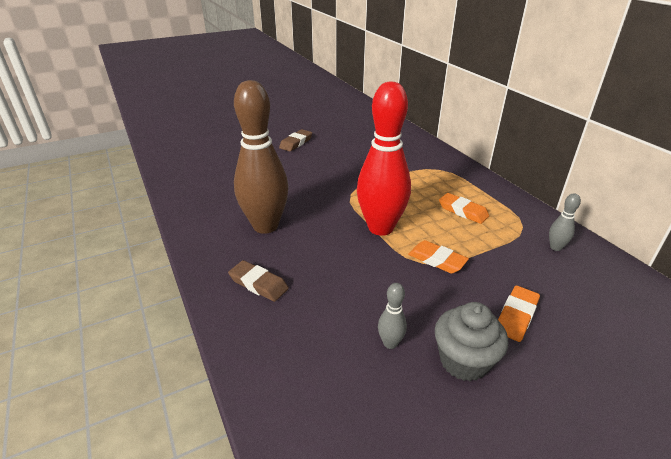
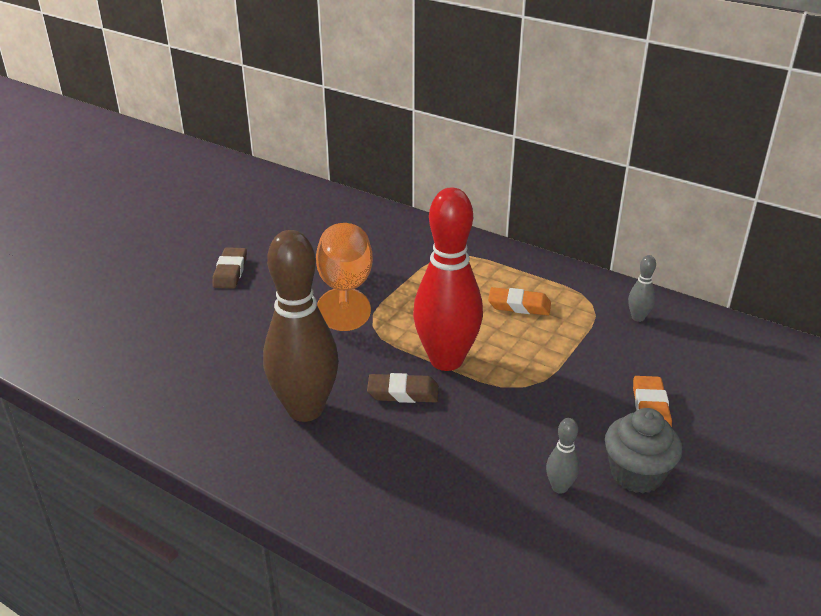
camera: 30 degrees left, 0 degrees up
brown eraser [228,260,289,302] -> brown eraser moved to [367,373,438,403]
orange eraser [408,240,469,273] -> none
none -> orange goblet [316,223,373,331]

